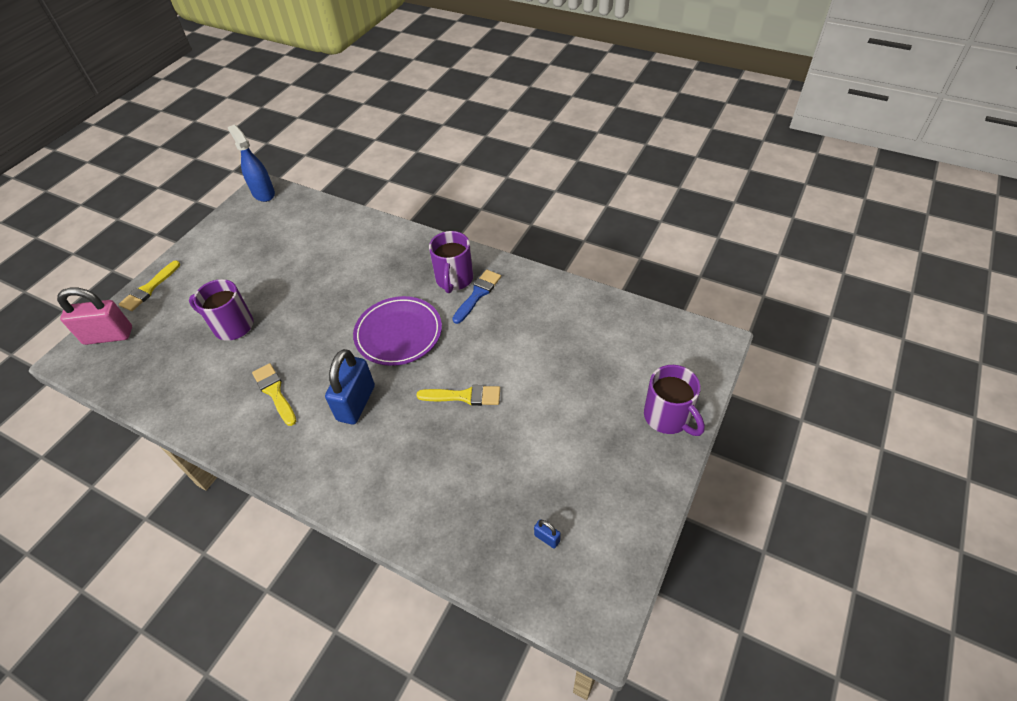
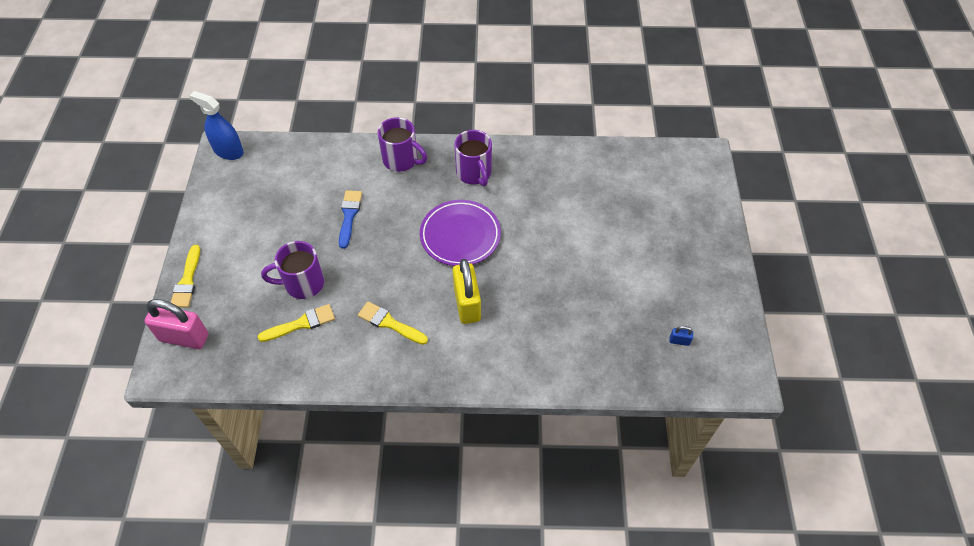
camera: 30 degrees left, 5 degrees up
pink padlock [57,287,132,345] -> pink padlock turned 45 degrees clockwise [145,299,208,349]
blue padlock [325,349,375,424] -> yellow padlock [453,259,481,324]
yellow brush [416,385,500,406] -> yellow brush moved to [258,304,335,342]
blue brush [452,270,501,324] -> blue brush moved to [339,190,362,249]
purple mug [644,365,705,436] -> purple mug moved to [378,117,427,172]

